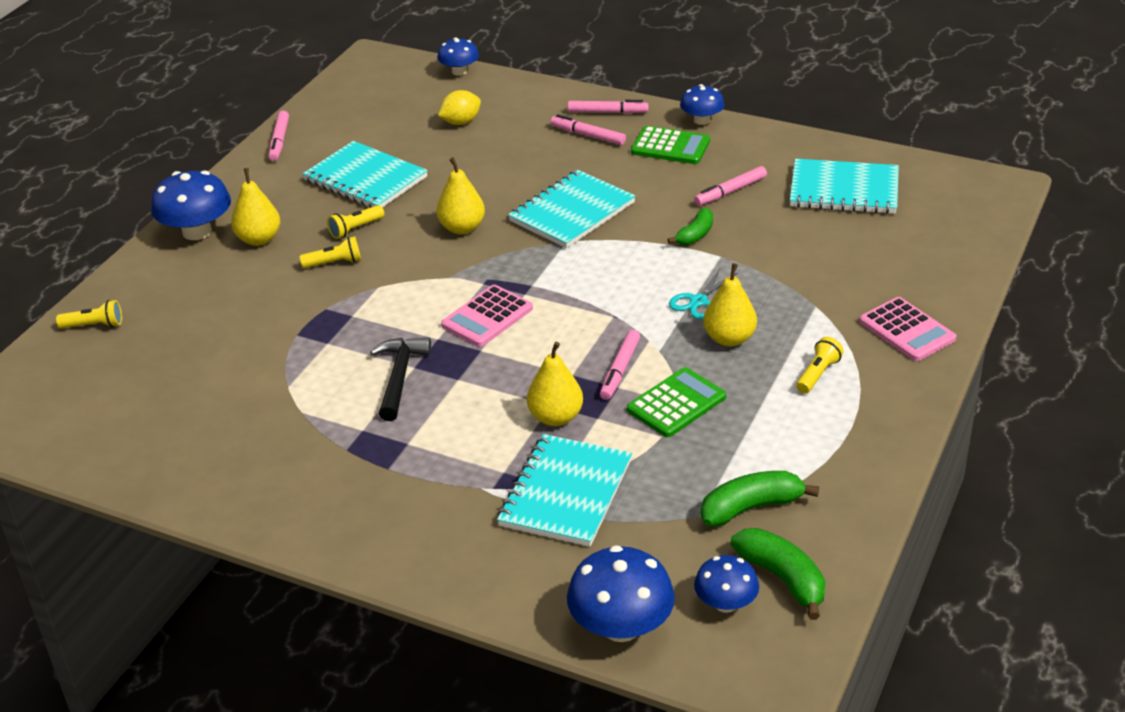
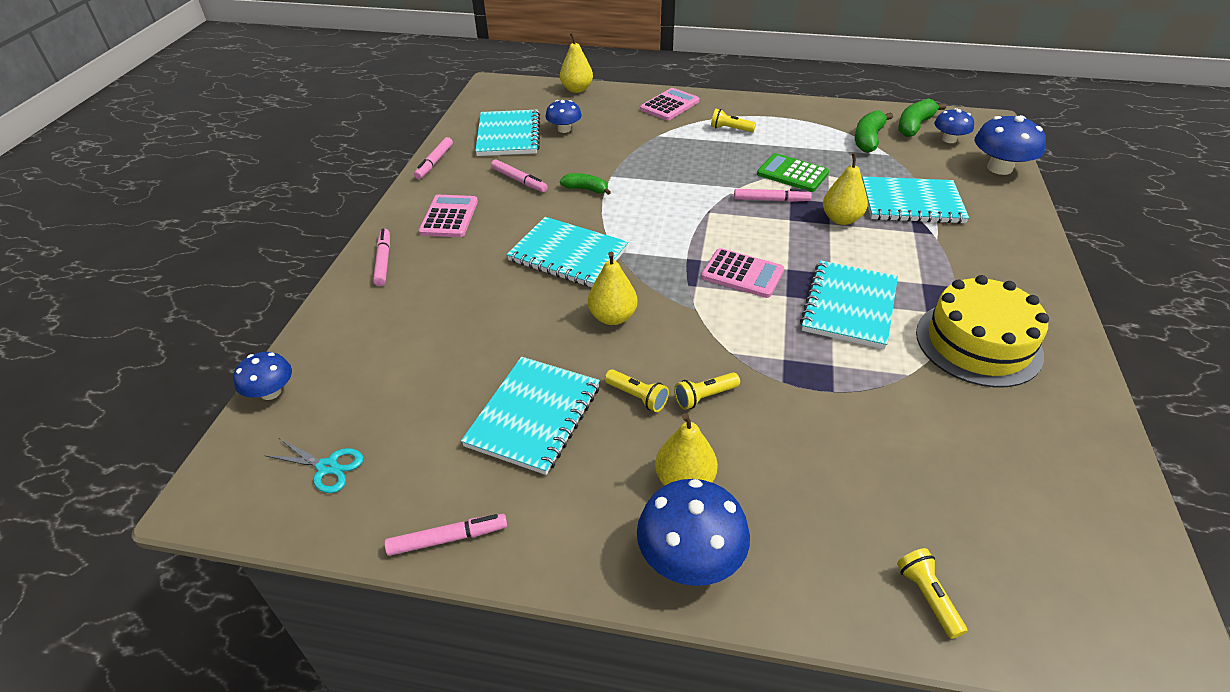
camera: 105 degrees left, 5 degrees up
yellow flashlight [300,236,361,268] -> yellow flashlight turned 90 degrees counterclockwise [674,372,740,410]
black hammer [370,338,431,421] -> turquoise notebook [800,260,898,349]
yellow lemon [438,90,481,125] -> none
pink marker [551,114,626,145] -> pink marker moved to [414,137,453,179]
green calculator [631,126,710,164] -> pink calculator [419,195,478,237]
turquoise scissors [669,267,737,319] -> turquoise scissors moved to [264,438,364,493]
blue mushroom [680,84,725,125] -> blue mushroom moved to [546,100,582,133]
green banana [701,471,819,526] -> green banana turned 60 degrees clockwise [855,110,893,153]
yellow pear [703,263,757,347] -> yellow pear moved to [560,33,593,93]
none -> yellow cake [916,275,1049,387]

